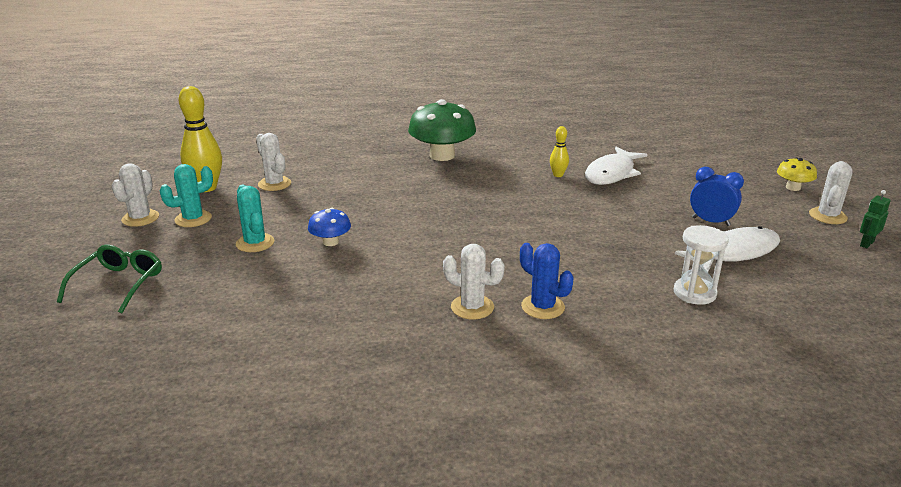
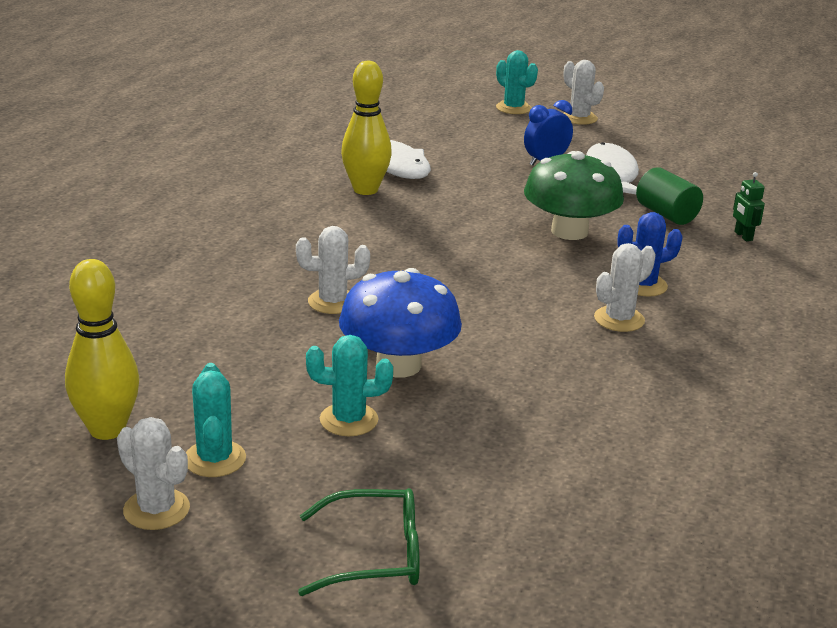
camera: 65 degrees left, 0 degrees up
green glasses [57,245,162,313] -> green glasses turned 135 degrees clockwise [298,488,420,596]
white cactus [256,133,291,191] -> white cactus moved to [296,226,370,314]
blue mushroom [308,208,351,246] -> blue mushroom [339,268,462,377], size x1.97
green mushroom [408,99,476,161] -> green mushroom moved to [524,151,624,240]
yellow bowling pin [550,126,569,177] -> yellow bowling pin [341,61,392,195], size x1.96
white hourglass [674,225,729,305] -> green cylinder [636,167,703,225]
yellow mushroom [777,158,817,191] -> turquoise cactus [496,50,538,114]
green robot [860,190,891,248] -> green robot moved to [733,172,765,241]

